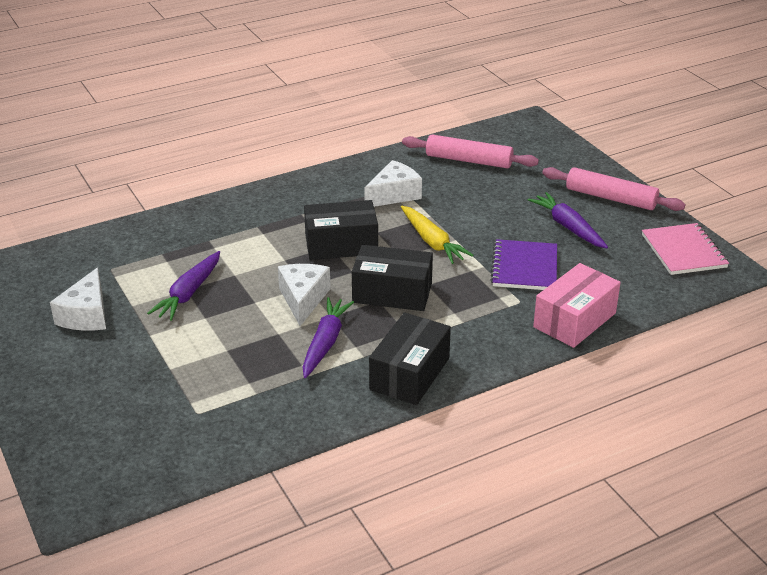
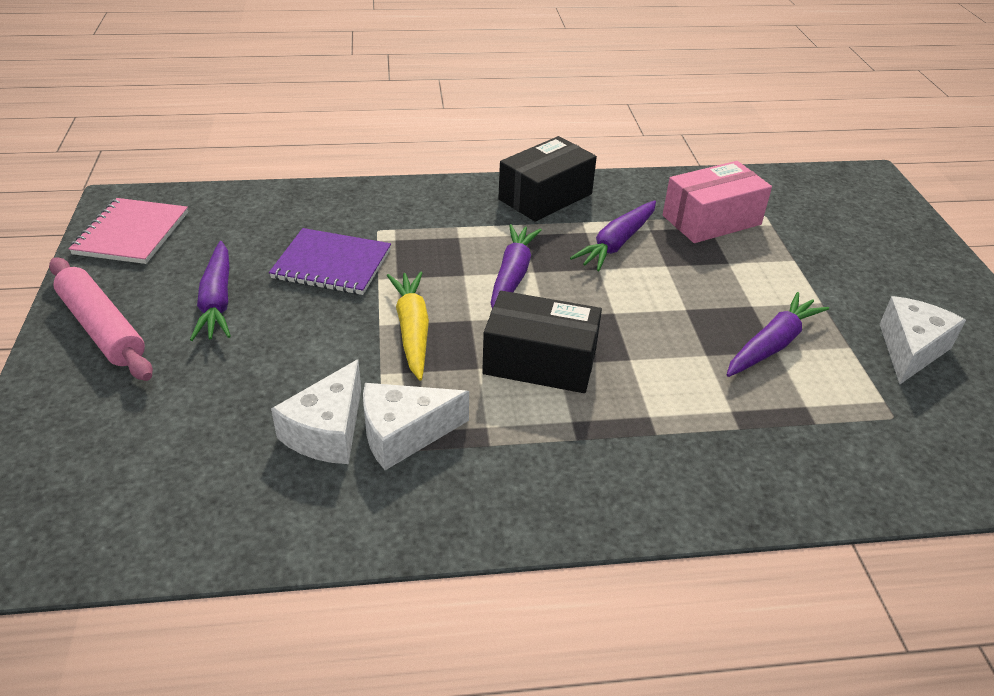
camera: 160 degrees left, 5 degrees up
white cheese [278,264,331,326] -> white cheese moved to [271,360,361,464]
black box [352,245,433,311] -> purple carrot [491,224,542,308]
pink rolling pin [402,135,539,168] -> none
purple notebook [490,239,557,290] -> purple notebook turned 75 degrees clockwise [269,228,391,295]
pink box [533,263,621,348] -> pink box moved to [663,161,772,243]

